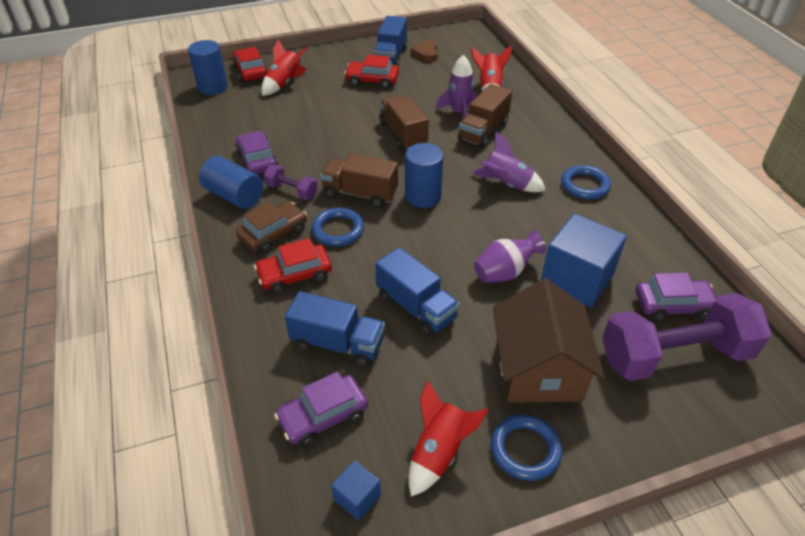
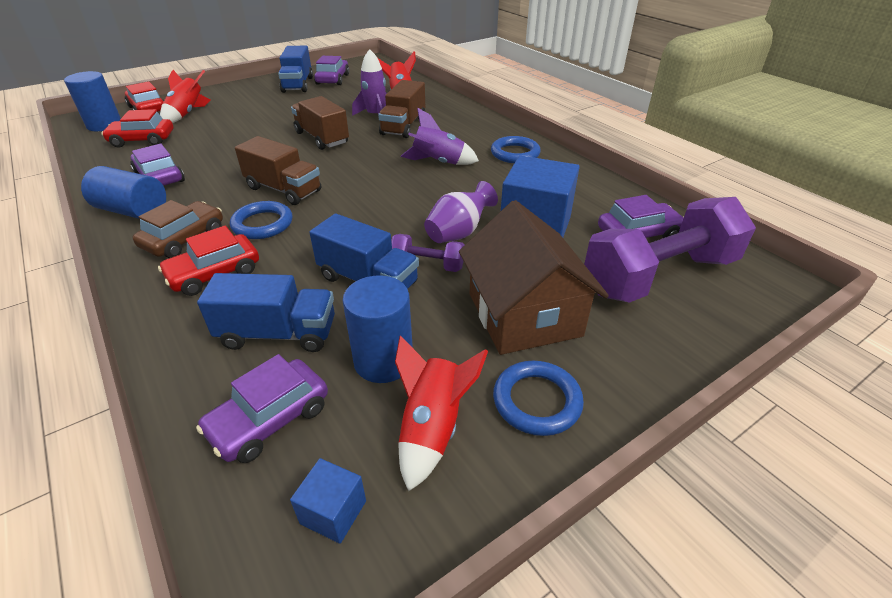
camera: 15 degrees left, 5 degrees down
purple dumbbell [264,165,317,200] -> purple dumbbell moved to [391,234,464,272]
brown truck [320,153,398,208] -> brown truck turned 150 degrees counterclockwise [235,136,321,205]
red car [344,55,399,89] -> red car moved to [101,109,173,148]
blue cylinder [405,143,444,208] -> blue cylinder moved to [343,275,413,383]
brown heart [411,40,438,62] -> purple car [314,56,350,85]

